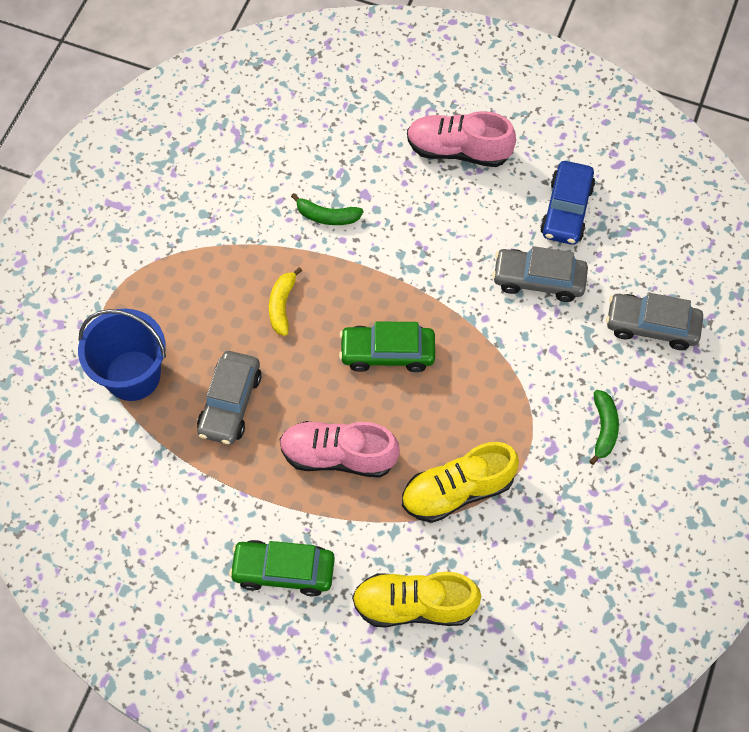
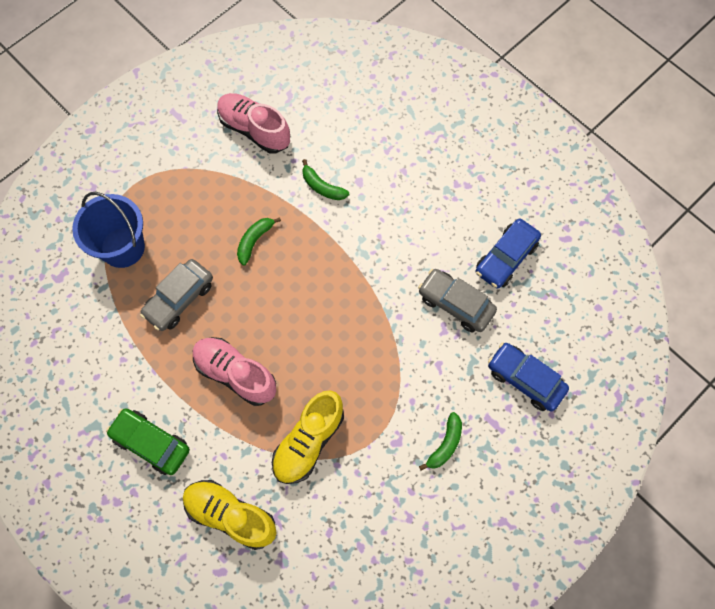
camera: 25 degrees right, 5 degrees up
yellow banana [269,267,302,336] -> green banana [237,217,281,266]
green car [339,321,435,372] -> none
yellow shoe [402,442,519,523] -> yellow shoe turned 60 degrees counterclockwise [272,390,344,484]
pink shoe [407,111,516,167] -> pink shoe moved to [217,93,290,153]
grey car [606,293,703,350] -> blue car [488,342,569,412]

